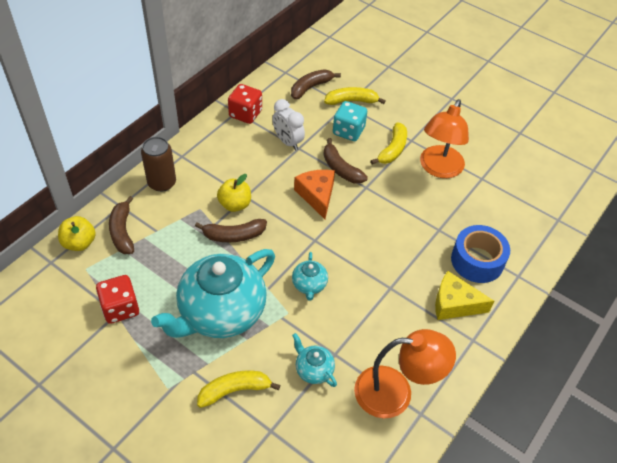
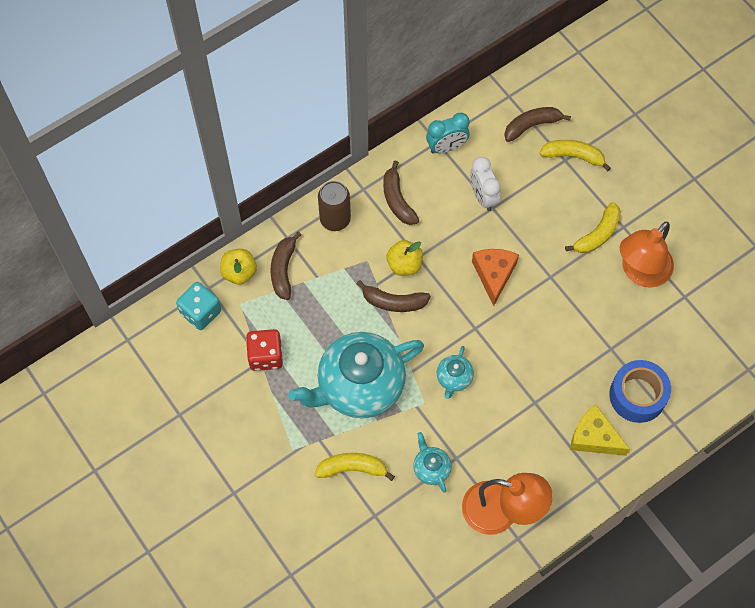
camera: 20 degrees right, 15 degrees up
red dice [228,84,262,124] -> turquoise clock [426,113,470,153]
brown banana [323,138,368,183] -> brown banana moved to [383,161,419,225]
turquoise dice [333,101,367,141] -> turquoise dice moved to [176,282,221,330]

